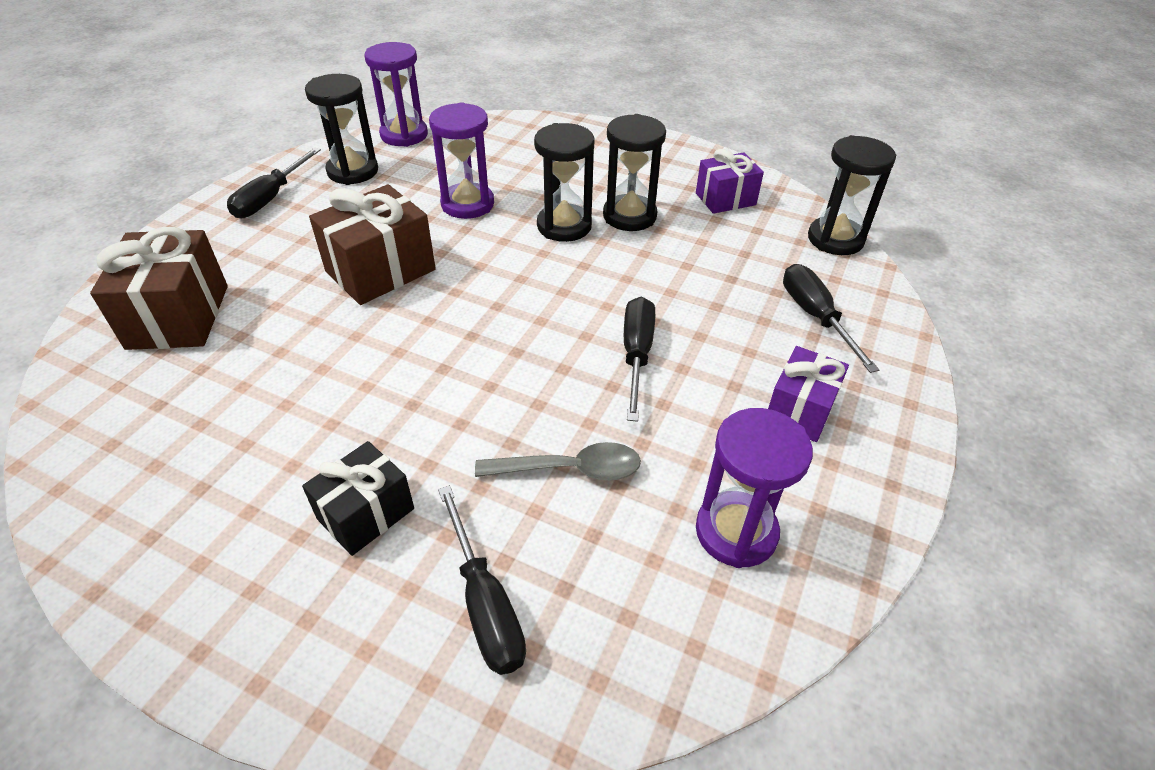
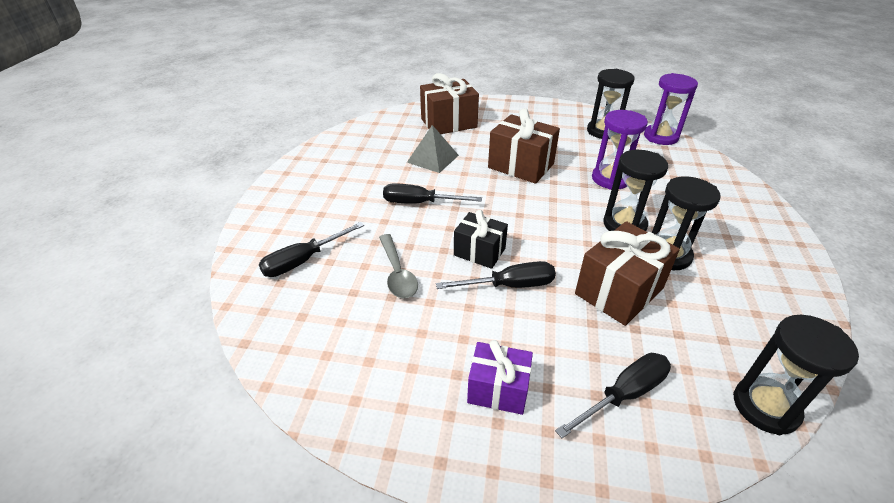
camera: 75 degrees right, 5 degrees down
black screwdriver [227,147,321,218] -> black screwdriver moved to [383,183,482,204]
black gift [302,441,414,556] -> black gift moved to [454,210,508,269]
purple gift [696,149,764,214] -> none
purple hourglass [696,408,813,568] -> none
none -> grey pyramid [407,125,459,173]
none -> brown gift [575,221,680,326]

